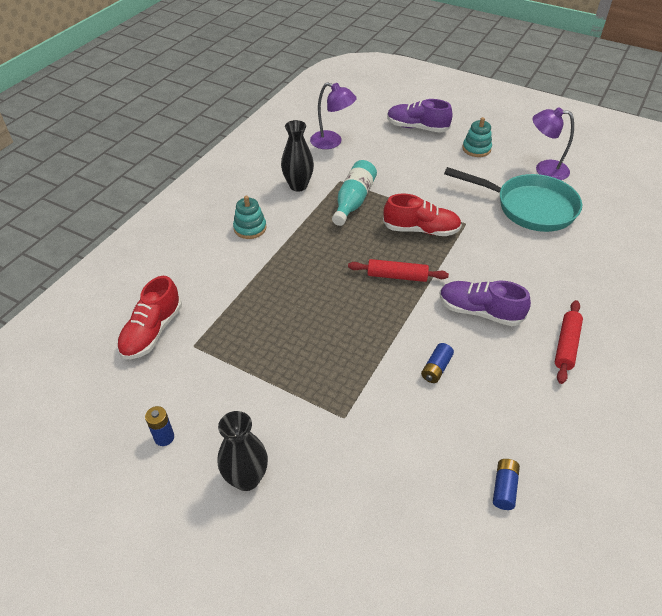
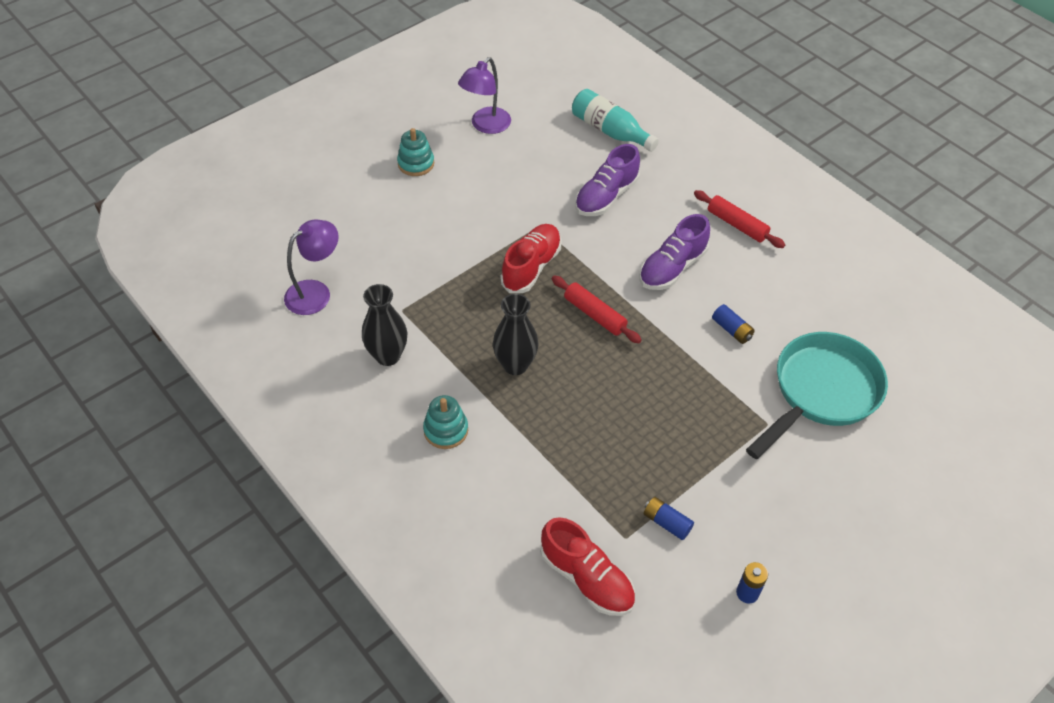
camera: 70 degrees left, 5 degrees up
black vase [218,411,268,491] -> black vase moved to [493,294,538,375]
turquoise bottle [332,160,377,226] -> turquoise bottle moved to [572,89,659,152]
red rolling pin [348,259,449,282] -> red rolling pin turned 75 degrees counterclockwise [552,276,642,343]
purple shoe [387,99,452,133] -> purple shoe moved to [575,144,640,216]
turquoise pan [444,167,582,232] -> turquoise pan moved to [746,332,888,459]
blue battery [493,459,520,510] -> blue battery moved to [644,497,694,540]

